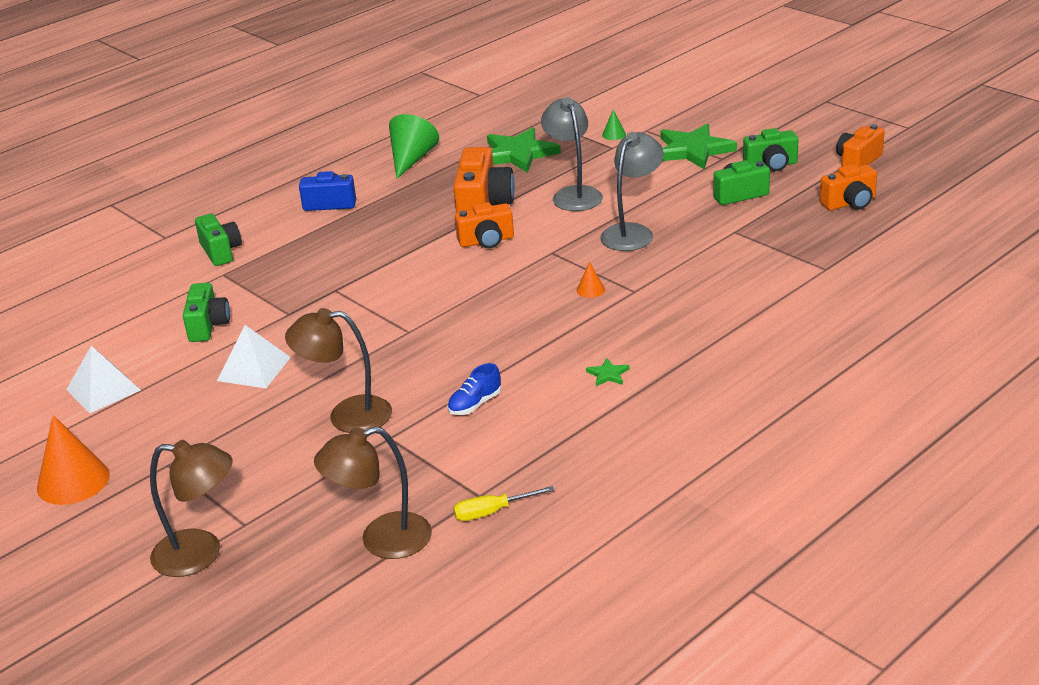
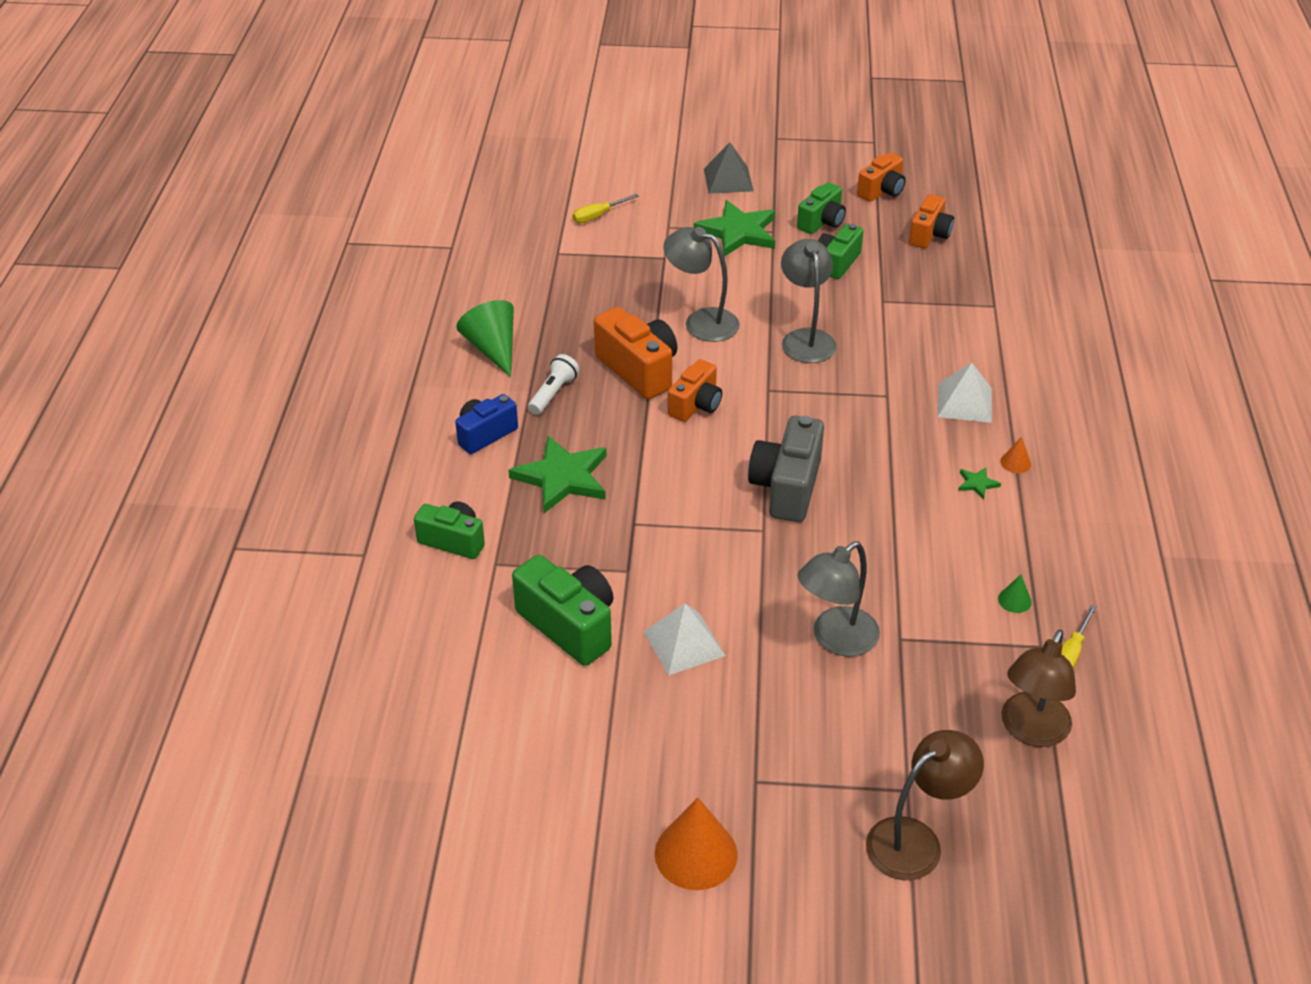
camera: 45 degrees left, 10 degrees up
white pyramid [66,346,141,413] -> white pyramid moved to [937,363,992,423]
green camera [183,283,230,342] -> green camera [512,555,613,666], size x1.54
brown lamp [285,308,392,433] -> grey lamp [798,541,880,657]
blue shoe [448,363,501,415] -> none
green star [487,127,561,173] -> green star moved to [508,436,606,513]
orange cone [577,262,605,298] -> orange cone moved to [1000,437,1031,473]
green cone [602,110,626,140] -> green cone moved to [998,575,1032,613]
orange camera [836,124,885,167] -> orange camera turned 135 degrees counterclockwise [857,152,906,202]
none -> white flashlight [528,354,579,415]
none -> yellow screwdriver [572,194,639,223]
none -> grey pyramid [704,142,753,194]
none -> grey camera [748,416,824,522]

